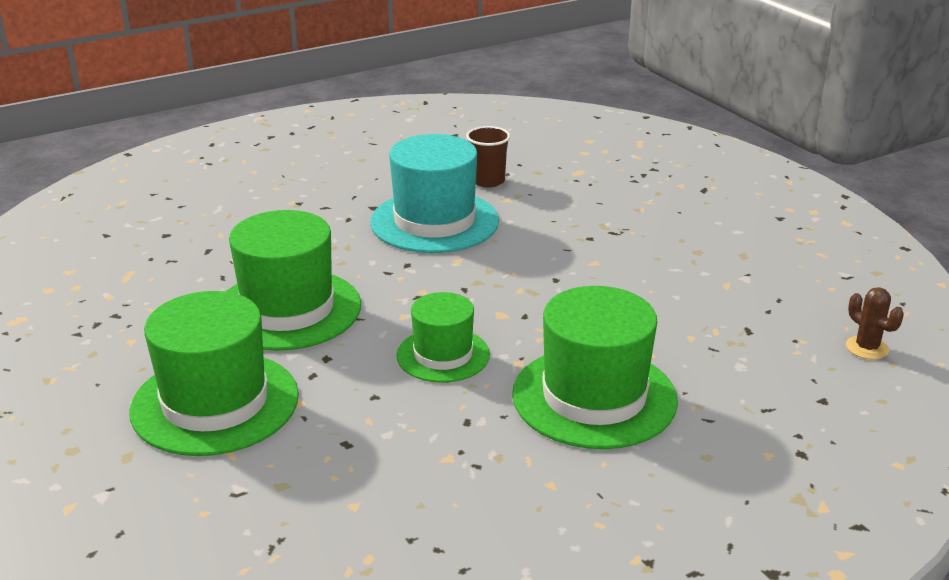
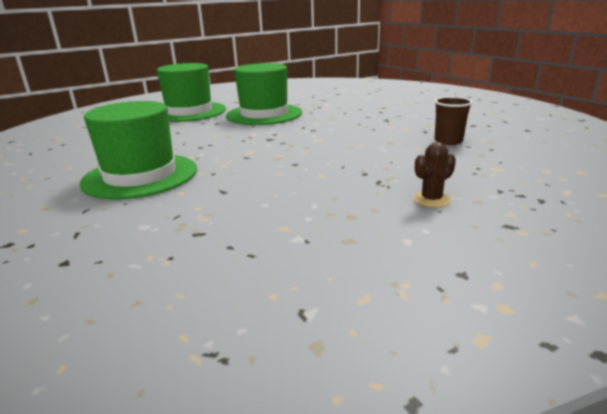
camera: 90 degrees right, 5 degrees down
turquoise hat [370,134,499,253] -> none
green hat [397,292,490,383] -> none
brown cactus [846,287,904,360] -> brown cactus moved to [413,142,456,207]

